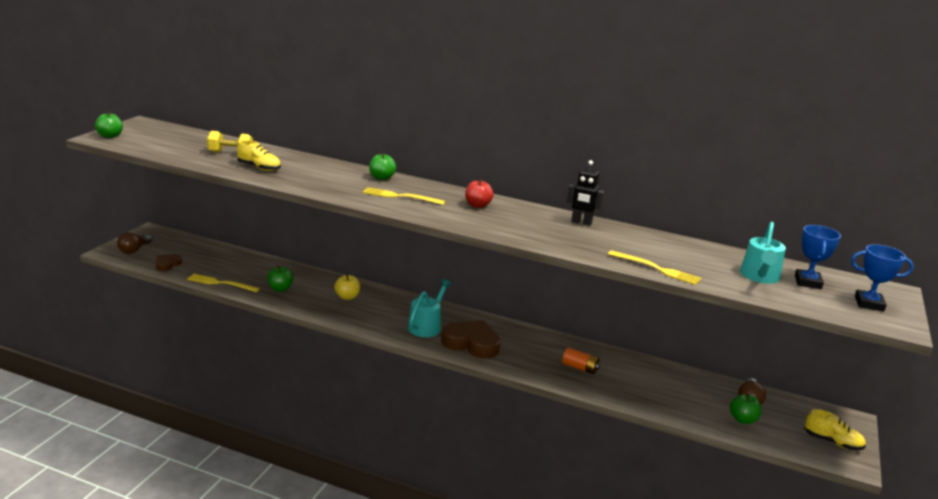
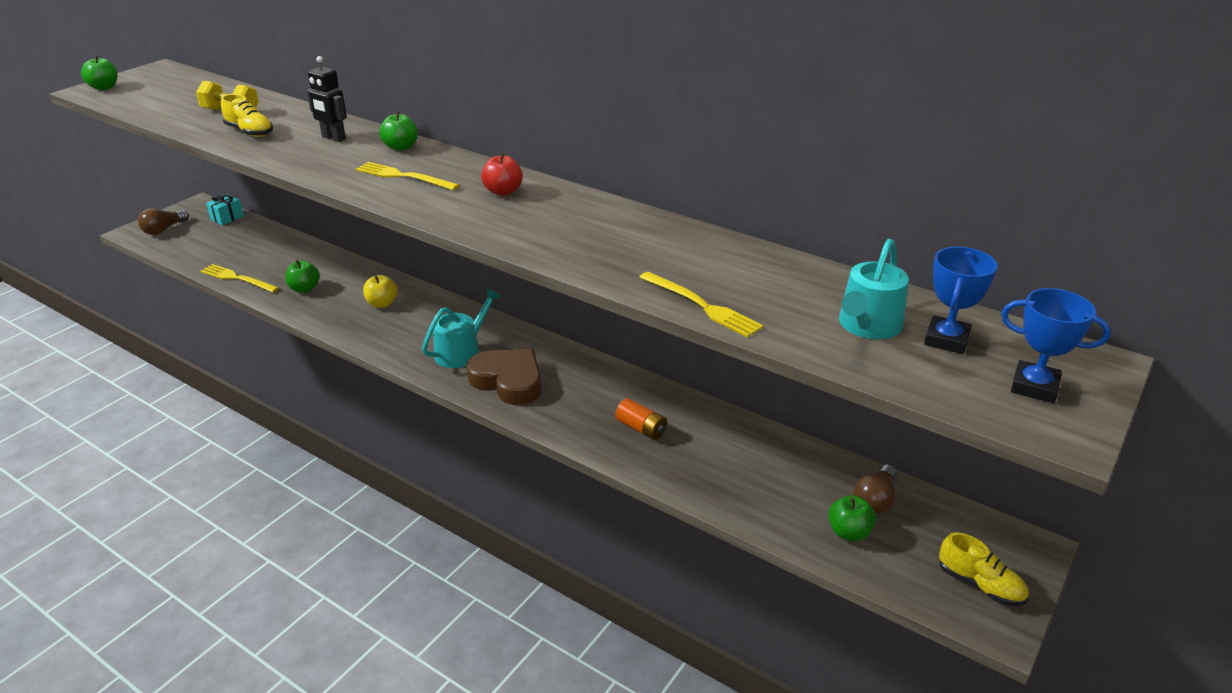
camera: 15 degrees right, 10 degrees up
brown heart [156,254,182,271] -> none
black robot [567,160,604,226] -> black robot moved to [307,56,347,142]
none -> turquoise gift [206,194,244,226]

